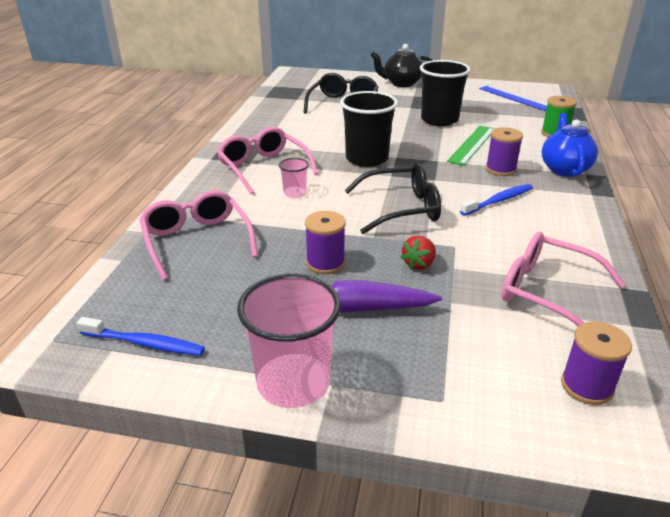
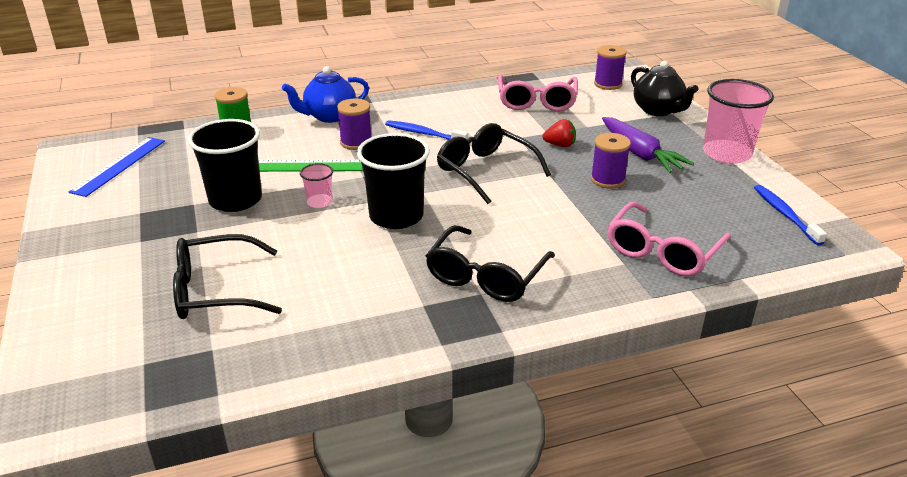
camera: 120 degrees left, 0 degrees up
pink glasses [217,127,318,194] -> black glasses [426,225,555,302]
pink cup [279,158,309,198] -> pink cup moved to [300,163,333,208]
black teapot [371,44,432,87] -> black teapot moved to [631,61,698,116]

